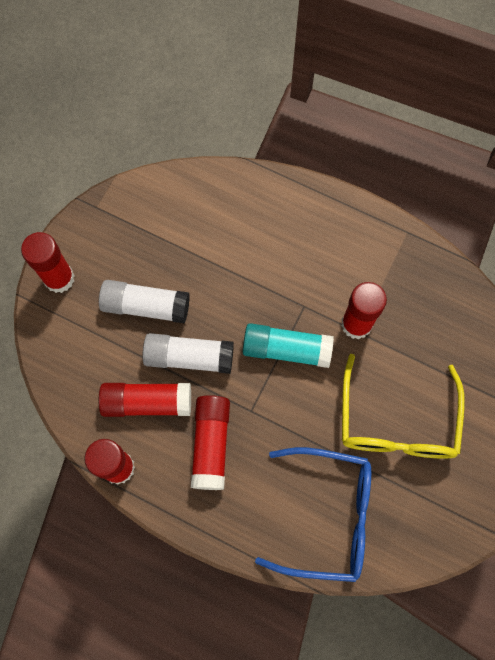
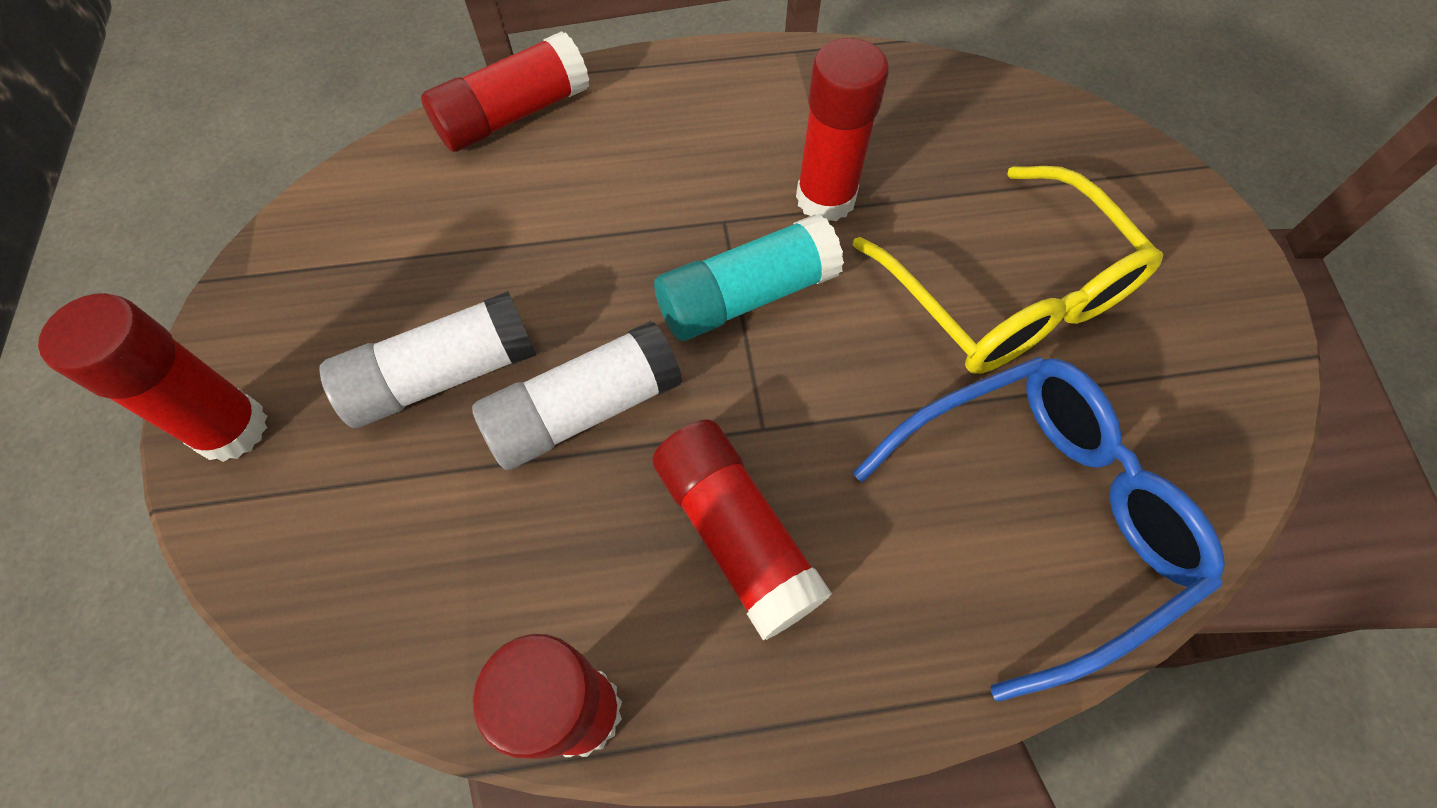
camera: 35 degrees left, 10 degrees down
red glue stick [99,383,191,417] -> red glue stick moved to [421,31,589,152]

